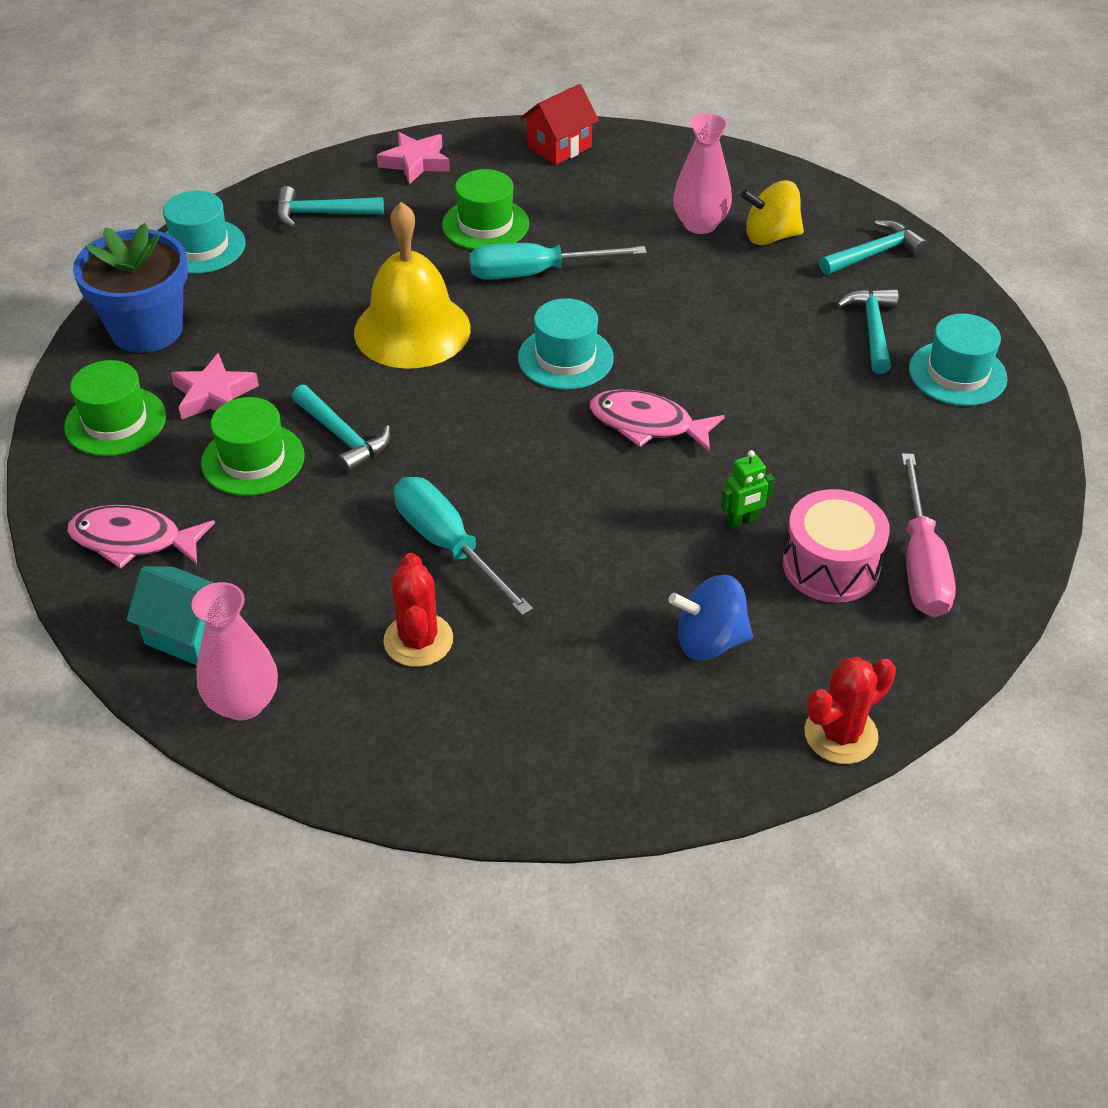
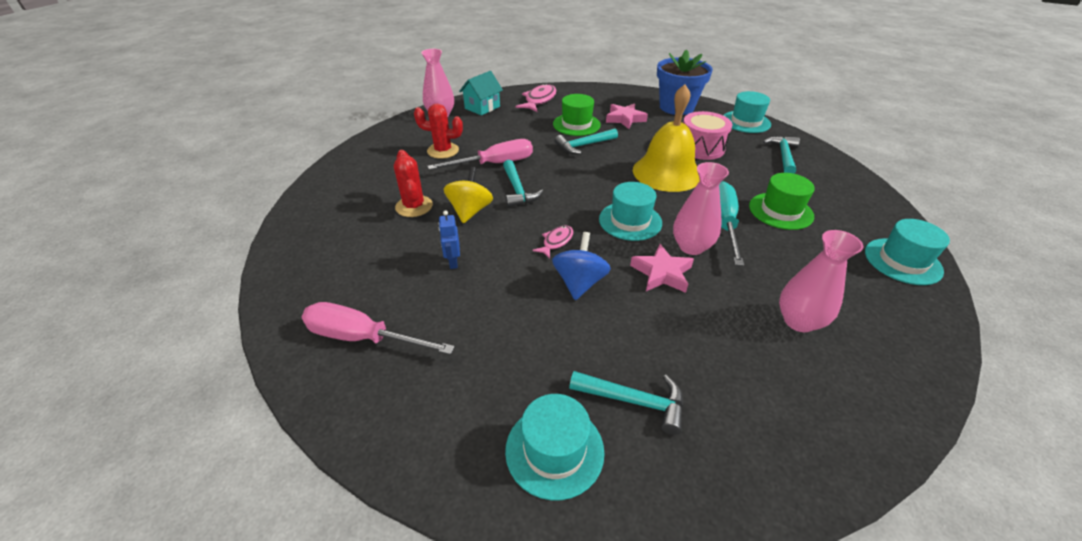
camera: 105 degrees right, 5 degrees down
green hat [64,360,166,456] -> none
pink star [377,132,450,185] -> pink star moved to [630,244,694,293]
turquoise screwdriver [394,477,533,615] -> pink screwdriver [427,139,533,170]
red house [520,84,599,165] -> turquoise hat [865,219,950,285]
pink fish [589,389,725,453] -> pink fish [532,225,574,259], size x0.59
blue spinning top [669,575,753,660] -> blue spinning top moved to [552,232,611,300]
green robot [721,450,774,529] -> blue robot [439,210,460,269]
yellow spinning top [741,180,804,245] -> yellow spinning top moved to [444,167,493,223]
pink drum [783,489,890,603] -> pink drum moved to [683,111,733,160]
red cactus [804,657,896,764] -> red cactus moved to [394,150,433,217]
turquoise hammer [819,220,928,275] -> turquoise hammer moved to [503,160,543,207]
none -> pink vase [673,162,729,255]

